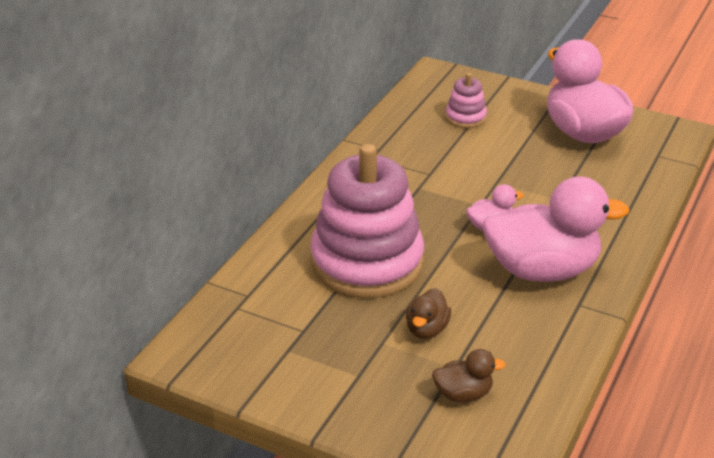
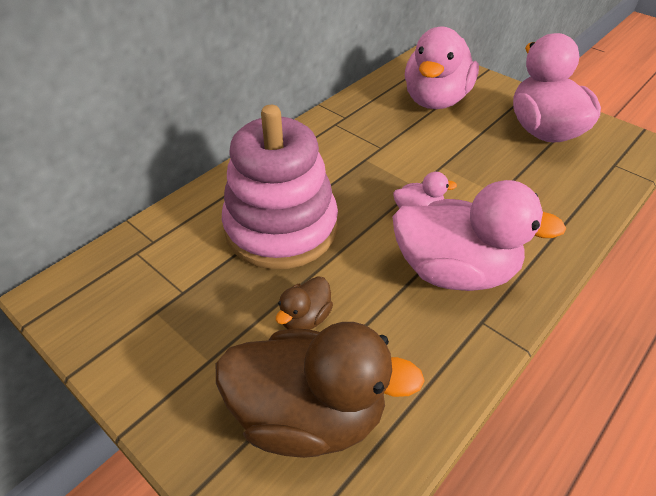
camera: 15 degrees right, 10 degrees up
brown duck [432,349,506,402] -> brown duck [216,322,425,458], size x2.20
pink stacking toy [445,73,487,128] -> pink duck [405,27,479,109]

